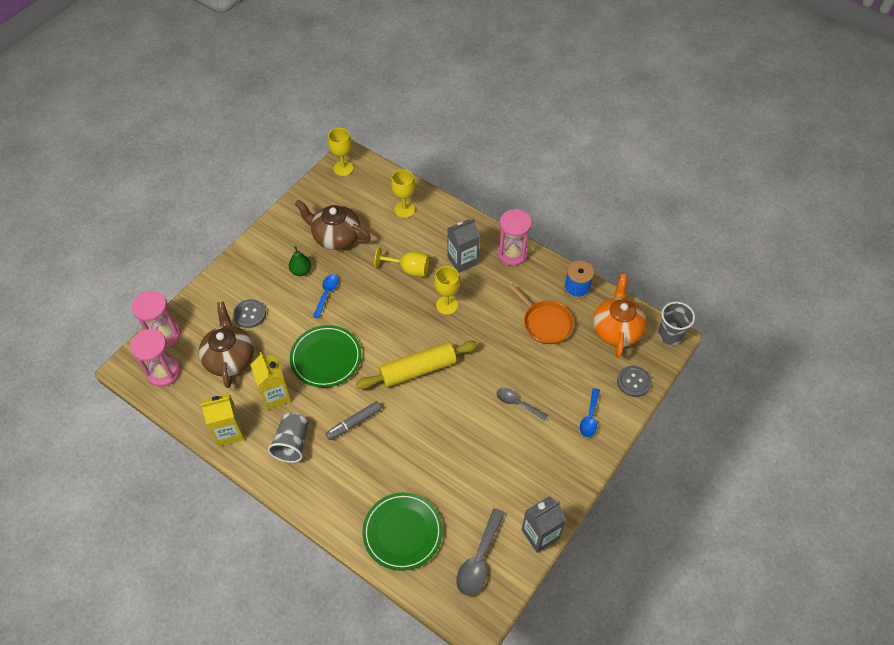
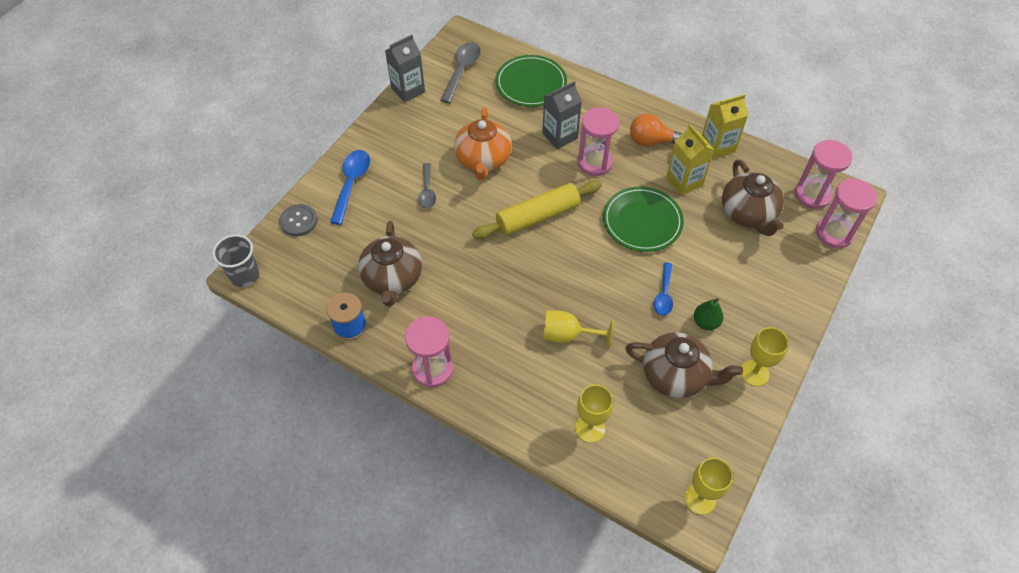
camera: 175 degrees right, 0 degrees up
grey button [233,299,266,328] -> none
grey cup [268,413,309,463] -> orange light bulb [630,114,683,146]
grey marker [326,401,382,440] -> pink hourglass [578,107,619,176]
yellow goblet [434,266,460,315] -> yellow goblet moved to [741,327,789,386]
grey carton [447,219,480,273] -> grey carton moved to [542,81,582,149]
grey spoon [497,388,548,421] -> grey spoon turned 60 degrees clockwise [418,163,436,209]
orange pan [509,284,574,344] -> brown teapot [358,221,422,307]
blue spoon [580,388,600,437] -> blue spoon [330,150,370,225], size x1.53
orange teapot [593,274,647,358] -> orange teapot moved to [454,107,512,180]

